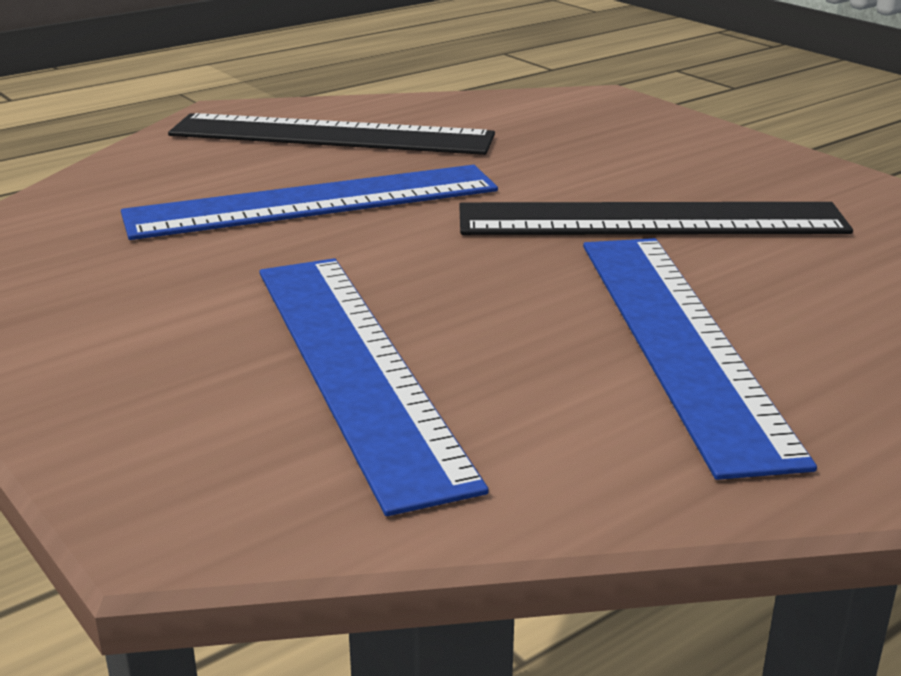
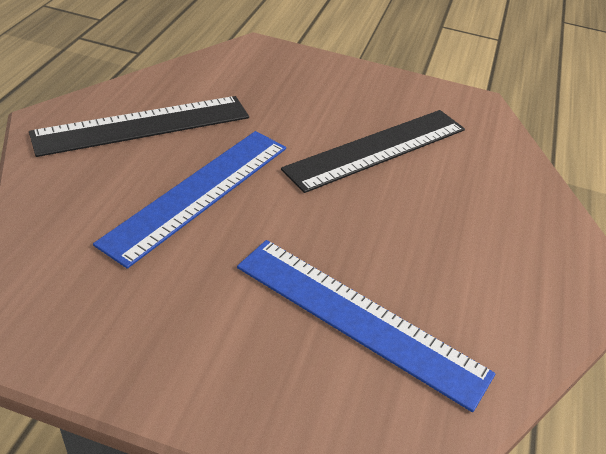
camera: 40 degrees left, 15 degrees up
blue ruler [583,238,817,480] -> none

